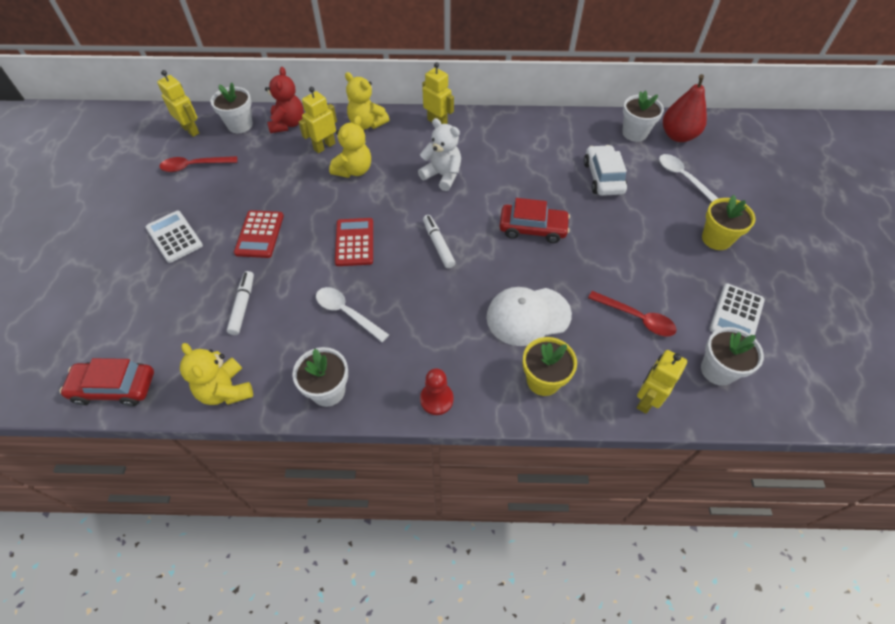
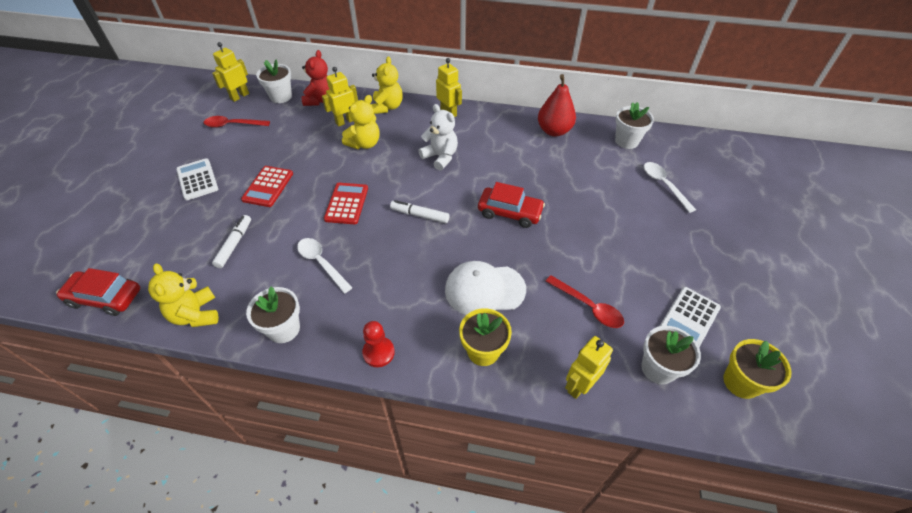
camera: 10 degrees right, 5 degrees down
yellow robot [157,70,199,137] -> yellow robot turned 105 degrees counterclockwise [212,42,249,102]
yellow teddy bear [345,72,390,129] -> yellow teddy bear turned 135 degrees counterclockwise [371,56,403,114]
white marker [423,215,455,268] -> white marker turned 60 degrees counterclockwise [390,200,450,223]
white car [584,145,627,196] -> none
red pear [663,74,707,142] -> red pear moved to [538,74,576,137]
yellow flower pot [702,195,755,250] -> yellow flower pot moved to [723,339,792,399]

